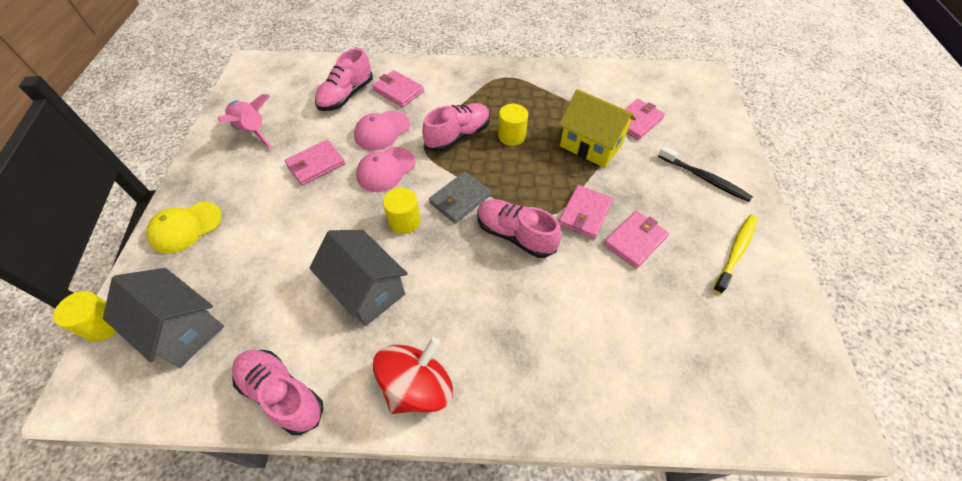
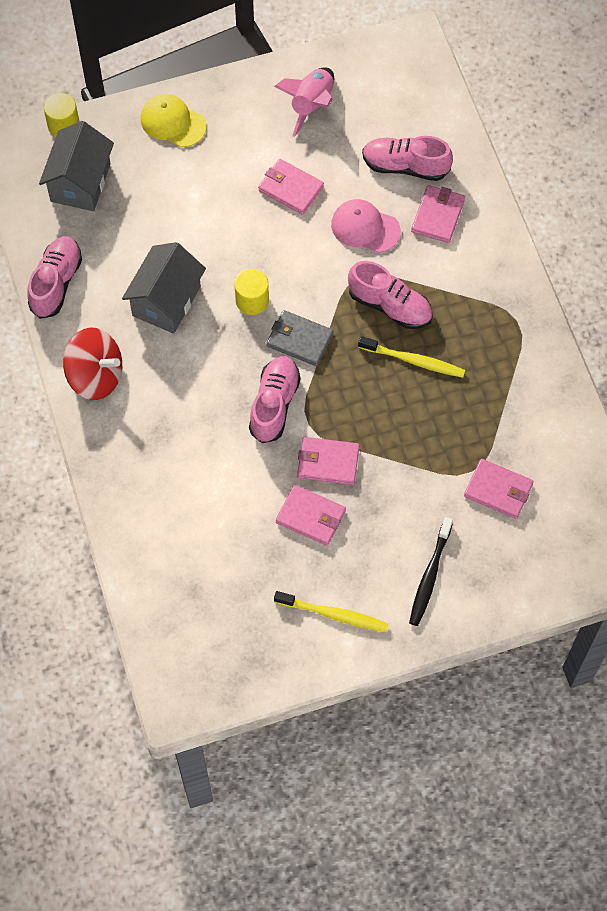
camera: 70 degrees right, 10 degrees up
pink cap [356,147,416,192] -> none
yellow cylinder [498,104,528,146] -> yellow toothbrush [358,336,465,378]
yellow house [559,89,636,168] -> none

